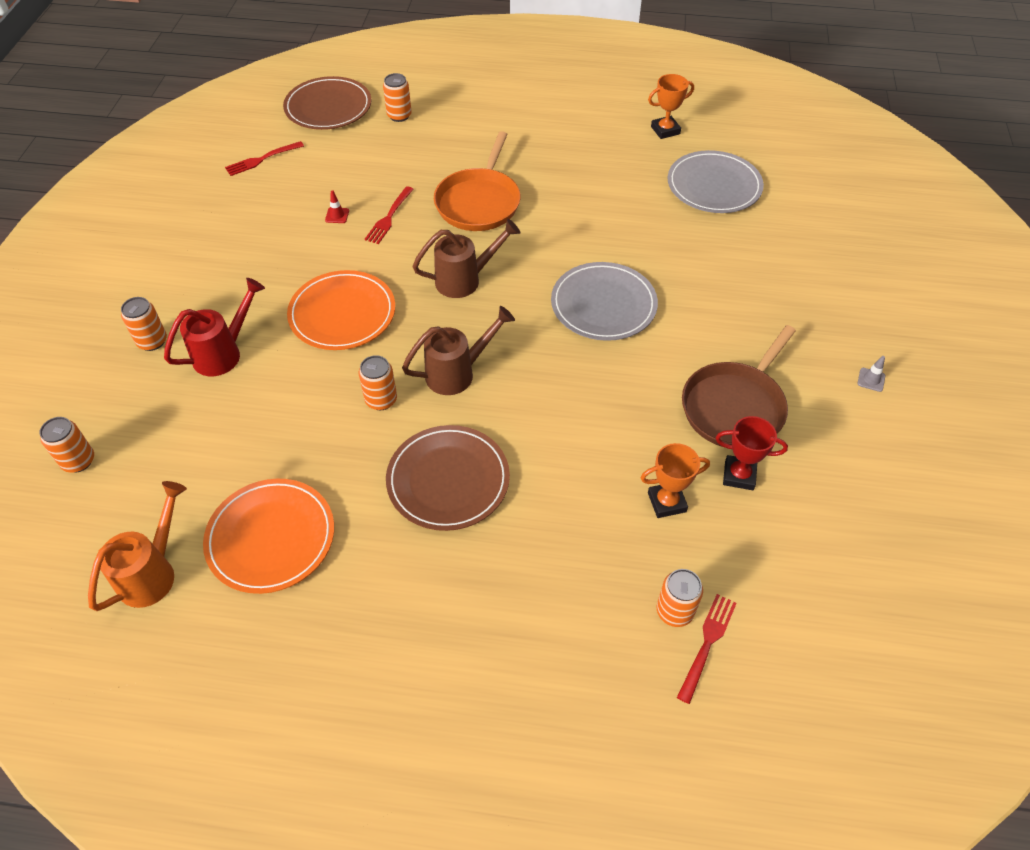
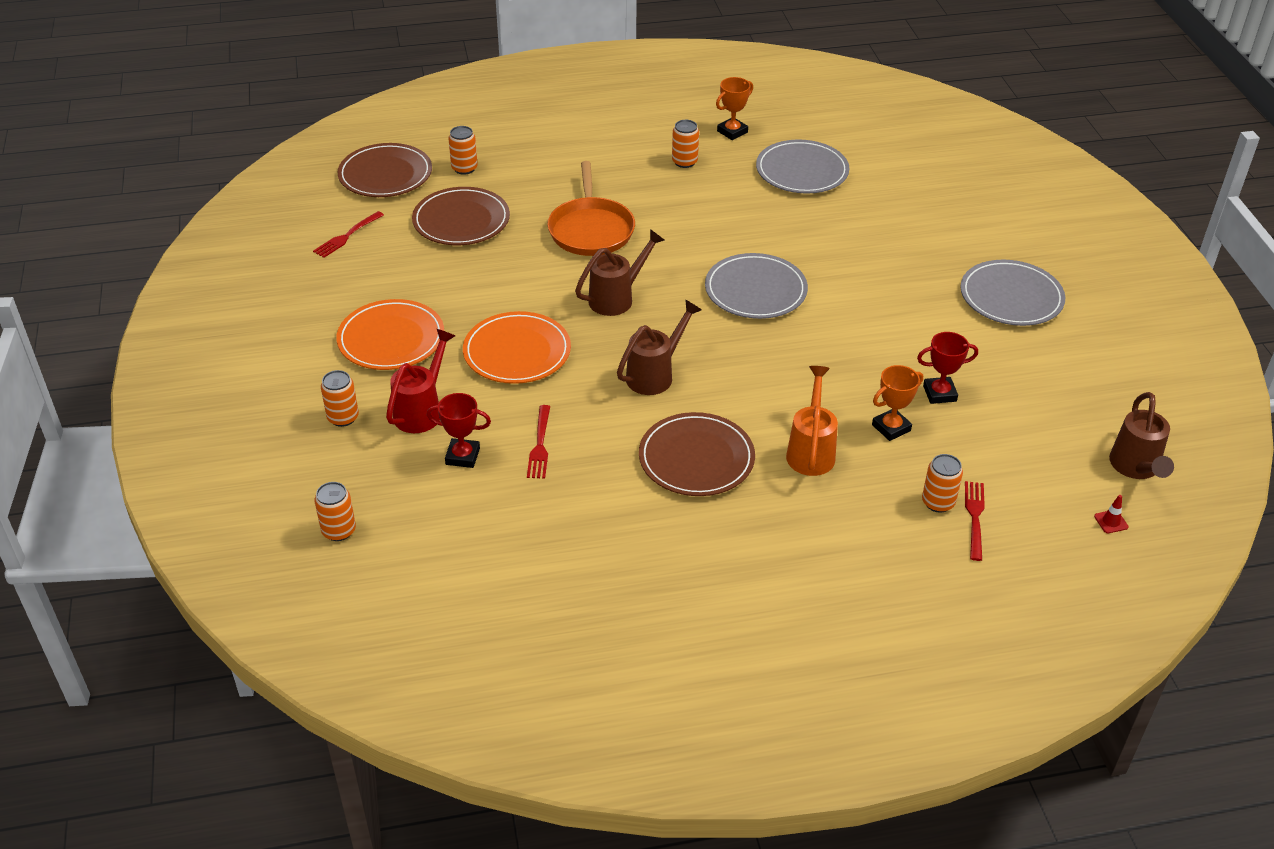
camera: 20 degrees left, 10 degrees down
orange watering can [88,481,187,611] -> orange watering can moved to [786,366,838,476]
orange plate [203,479,334,594] -> orange plate moved to [336,299,444,370]
red traffic cone [325,190,349,223] -> red traffic cone moved to [1094,495,1128,533]
orange can [359,355,397,410] -> orange can moved to [672,120,699,168]
red fork [365,186,414,244] -> red fork moved to [527,405,550,479]
brown pan [682,325,796,447] -> none
grey traffic cone [857,356,885,392] -> grey plate [960,260,1065,326]
none -> brown plate [412,187,510,245]
none -> red trophy [427,393,491,468]
none -> brown watering can [1109,392,1174,479]

